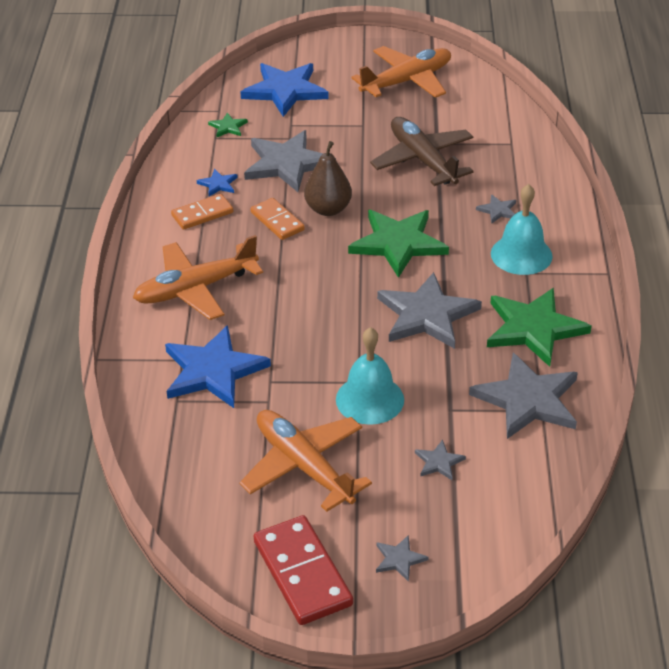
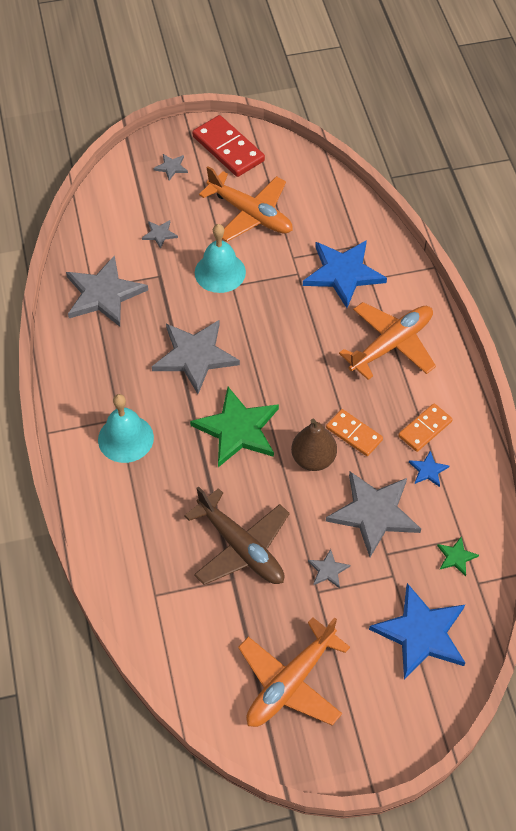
camera: 165 degrees right, 15 degrees up
grey star [476,194,516,224] -> grey star moved to [308,549,350,588]
green star [487,288,592,367] -> none

